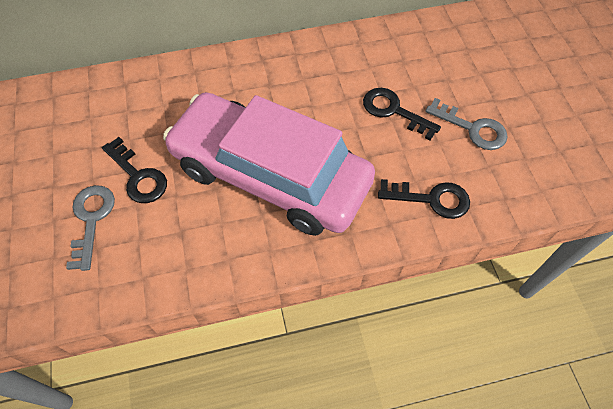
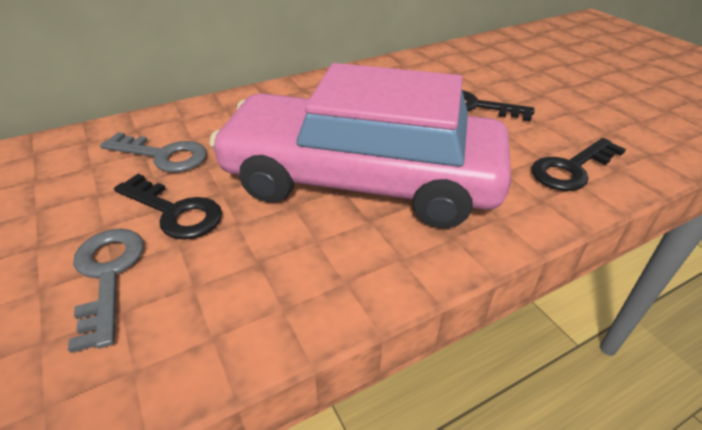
camera: 15 degrees left, 20 degrees down
black key [378,179,470,219] -> black key turned 150 degrees clockwise [531,138,626,191]
grey key [425,98,508,150] -> grey key moved to [100,132,207,172]

